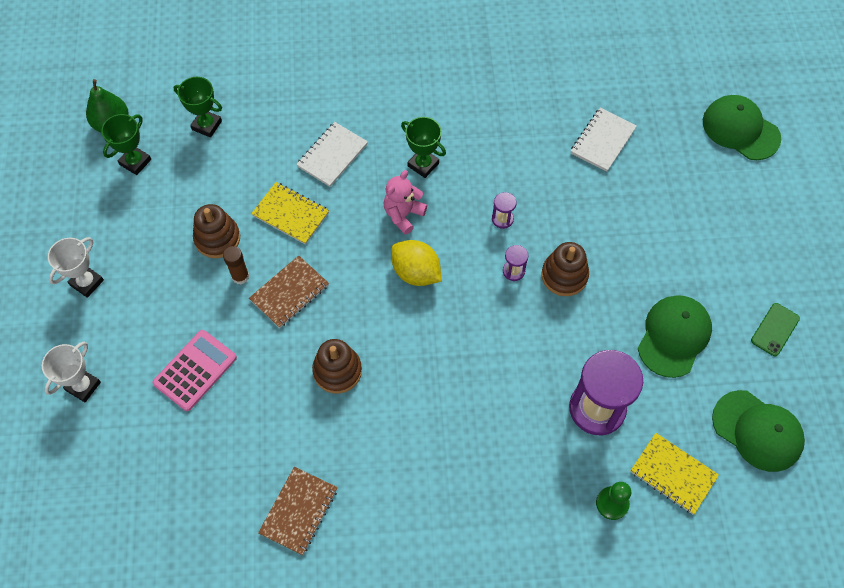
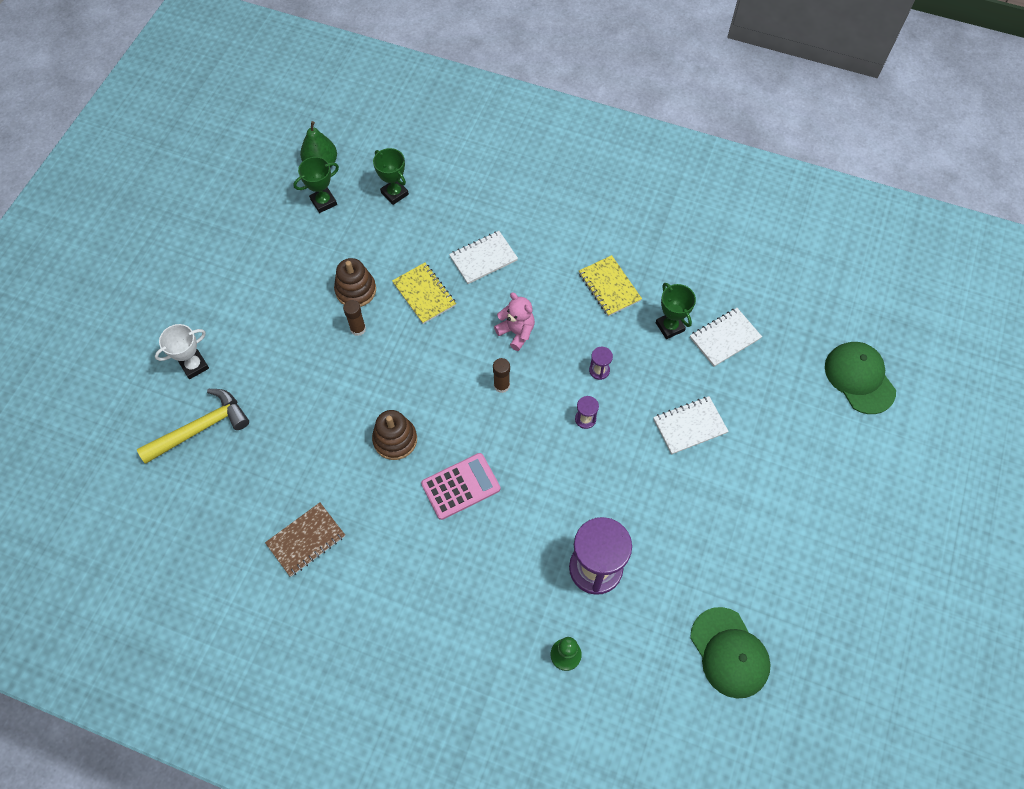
camera: 25 degrees right, 0 degrees up
white trophy [48,237,104,298] -> none
pink calculator [152,330,237,411] -> pink calculator moved to [421,453,500,520]
brown notebook [249,255,329,328] -> none
pink teddy bear [384,170,427,235] -> pink teddy bear turned 75 degrees clockwise [494,292,535,351]
yellow lemon [391,240,441,286] -> brown glue stick [493,358,510,393]
green trophy [401,117,446,178] -> green trophy moved to [656,283,696,339]
brown stacking toy [541,242,589,296] -> none
yellow notebook [630,433,719,514] -> yellow notebook moved to [579,255,642,316]
green cap [638,295,712,378] -> none
green phone [751,303,800,356] -> none
none -> yellow hammer [137,389,249,464]
none -> white notebook [653,396,729,454]

